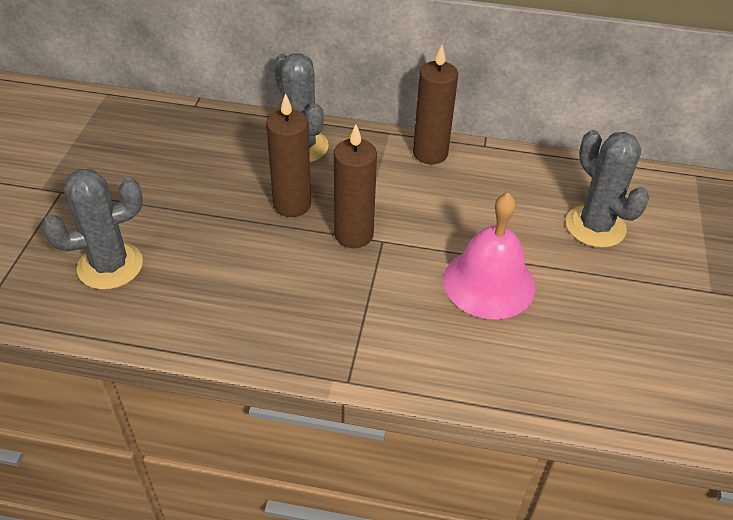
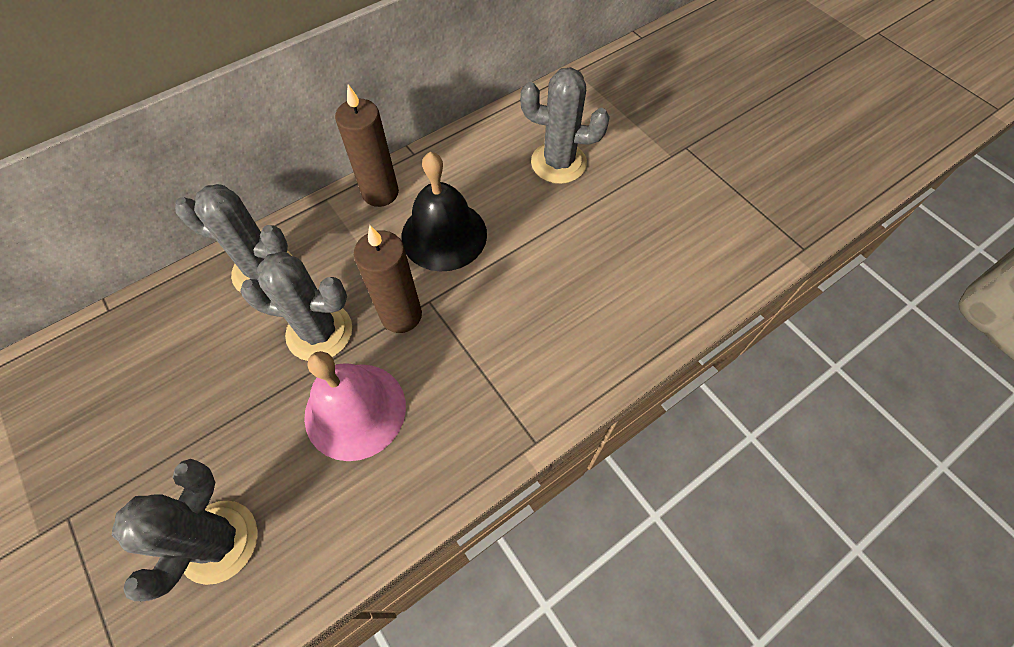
camera: 45 degrees left, 15 degrees up
brown candle [266,93,311,217] -> grey cactus [240,252,352,361]
pink bell [443,193,535,319] -> pink bell moved to [304,351,406,461]
none -> black bell [401,151,487,272]

